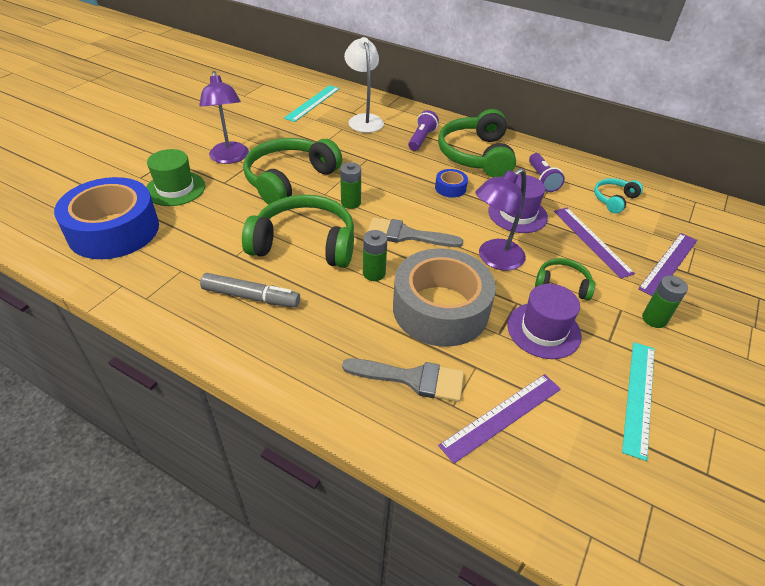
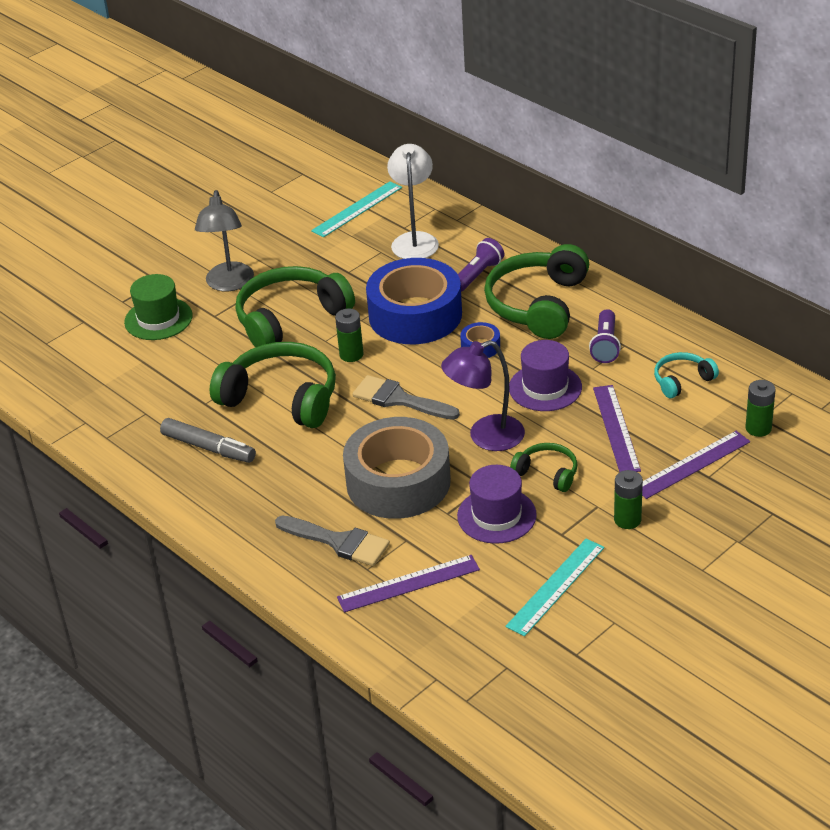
camera: 20 degrees right, 5 degrees down
blue tape [54,177,159,259] -> blue tape moved to [366,258,462,344]
purple lamp [199,71,249,164] -> grey lamp [195,190,254,291]
green battery [363,230,387,281] -> green battery moved to [745,380,776,437]

